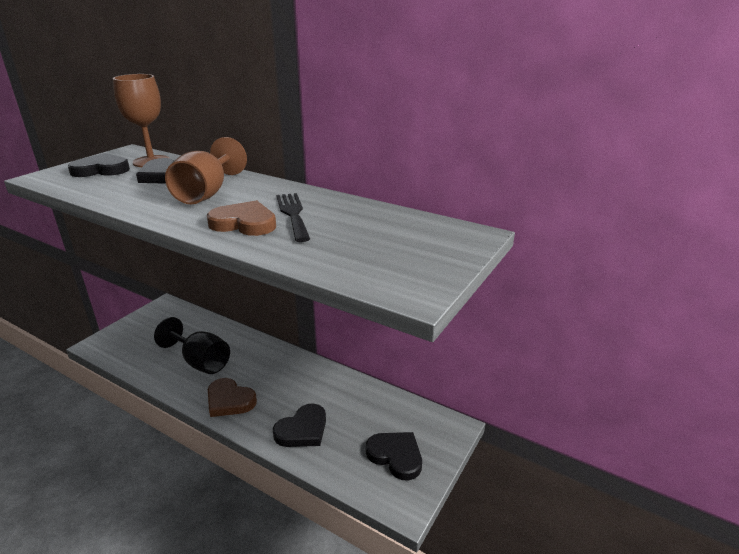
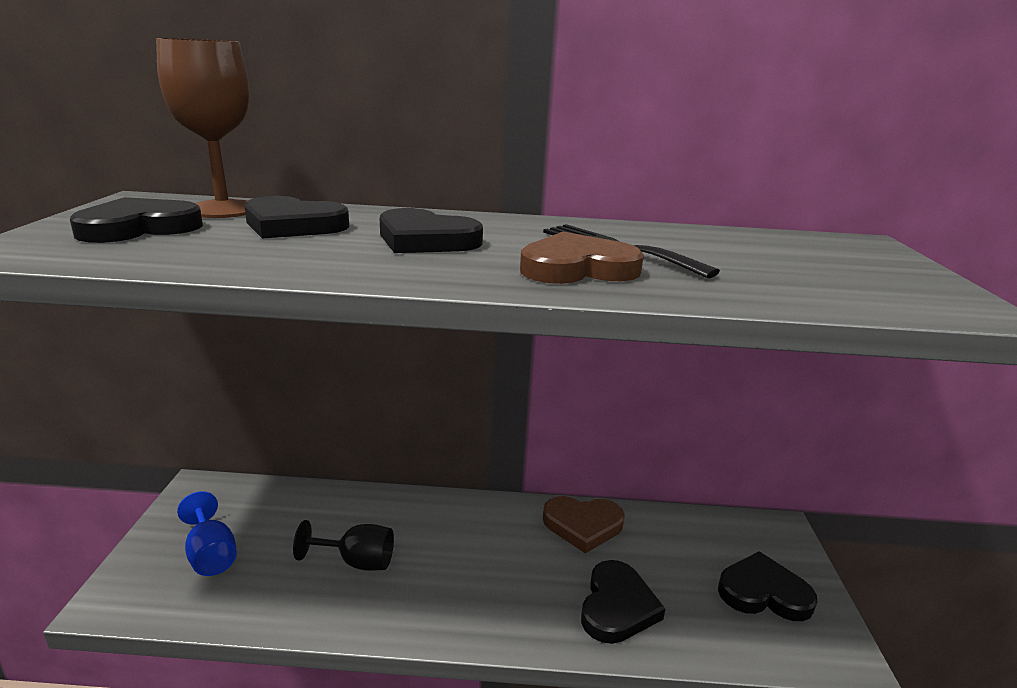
camera: 30 degrees left, 5 degrees down
black goblet [154,317,230,374] -> black goblet [293,520,394,571], size x0.65
brown goblet [165,137,247,204] -> black heart [380,208,483,253]
brown heart [208,378,257,417] -> brown heart moved to [543,496,625,553]
none -> blue goblet [177,491,237,576]

